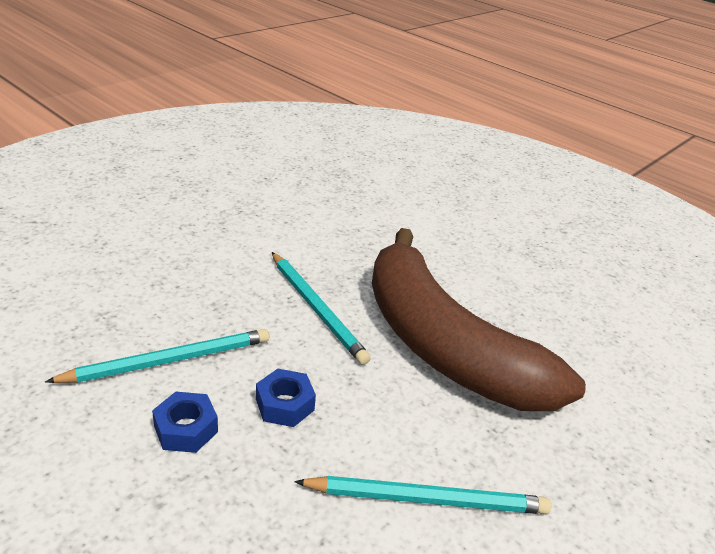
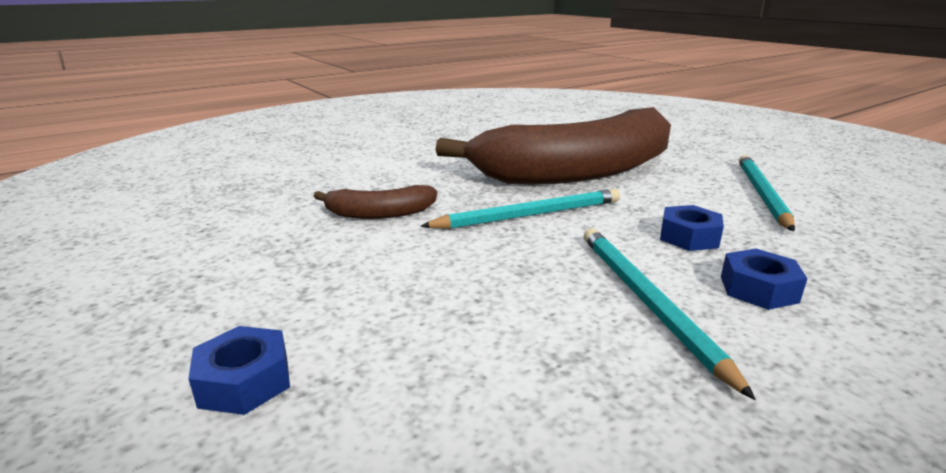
camera: 75 degrees left, 10 degrees down
none -> blue nut [188,326,290,415]
none -> brown banana [314,185,437,219]

